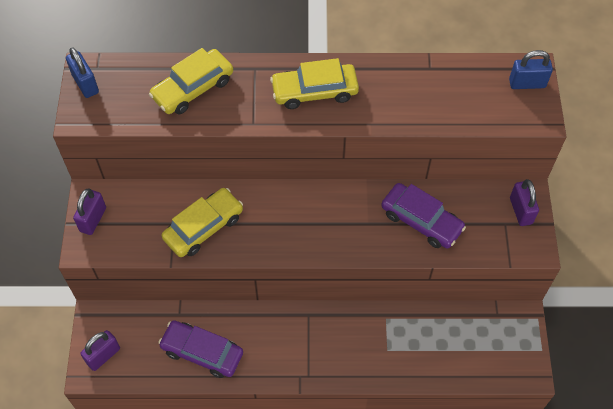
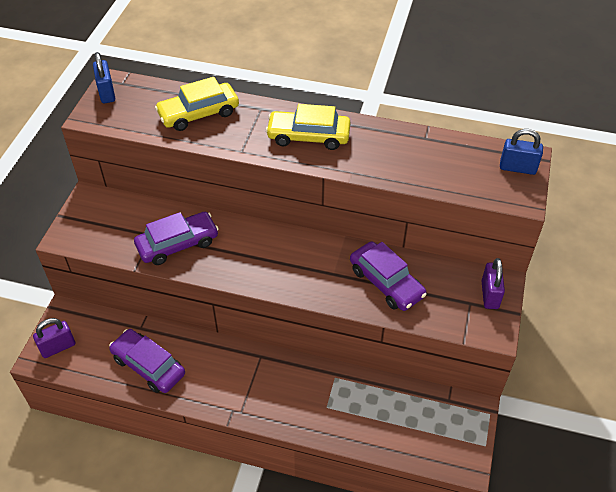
camera: 15 degrees right, 10 degrees down
purple padlock [73,189,106,235] -> none
yellow car [162,188,243,257] -> purple car [134,212,219,265]

